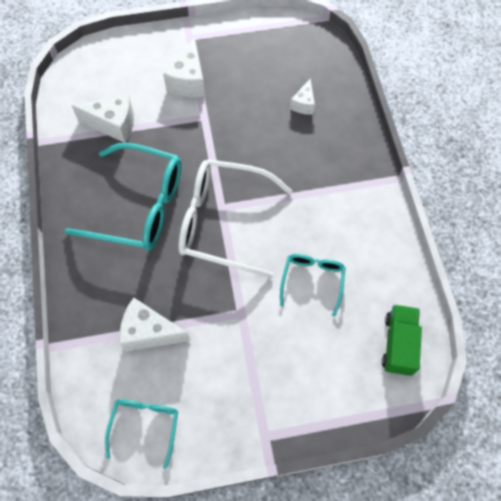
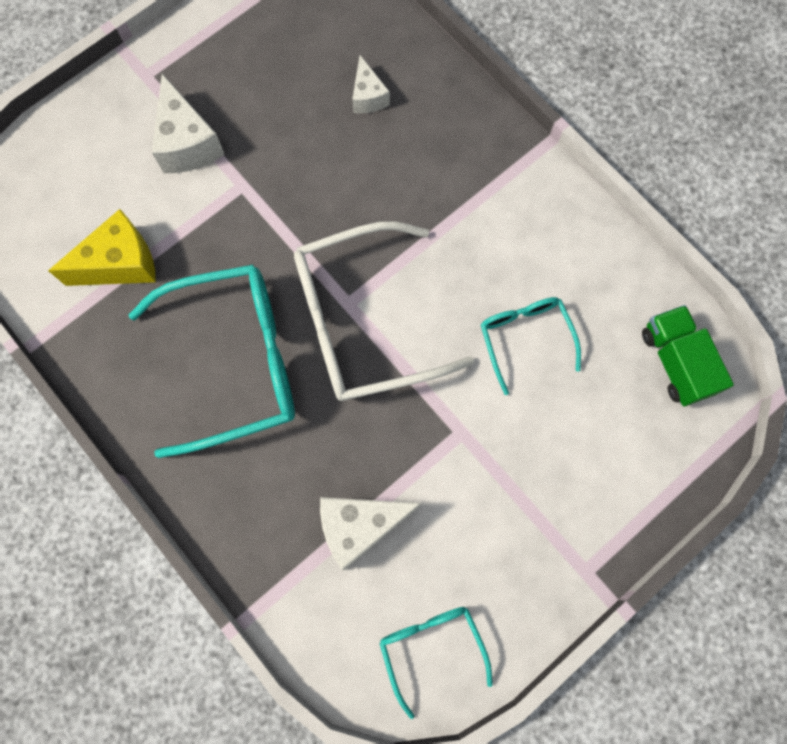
camera: 30 degrees left, 10 degrees up
white cheese [72,94,134,143] -> yellow cheese [48,209,156,286]

